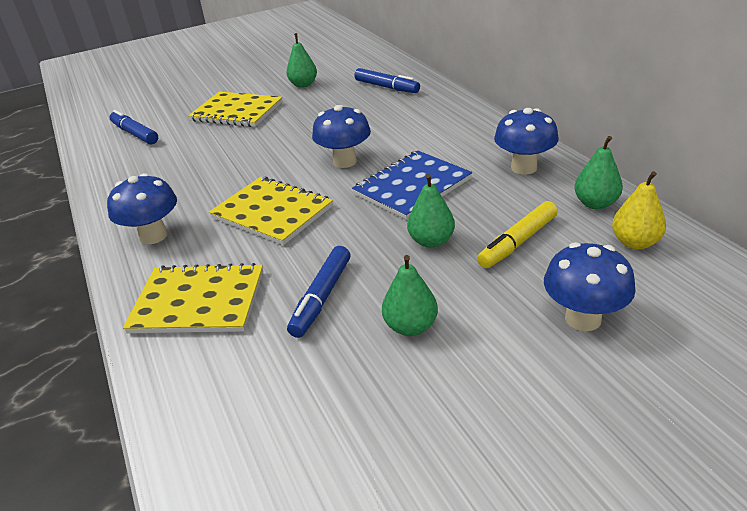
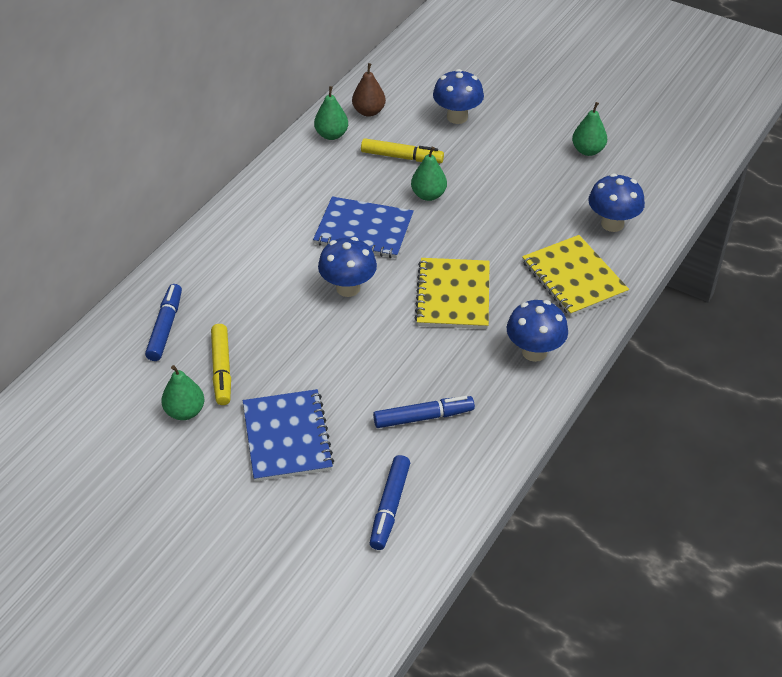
camera: 125 degrees left, 10 degrees up
yellow notebook [188,92,283,127] -> blue notebook [243,389,334,482]
blue marker [287,246,350,338] -> blue marker moved to [373,396,475,428]
green pear [382,255,438,336] -> green pear moved to [572,102,607,156]
blue mushroom [494,108,559,175] -> blue mushroom moved to [588,173,645,232]
yellow pear [612,171,666,249] -> brown pear [352,63,386,117]
none -> yellow marker [211,324,231,405]

